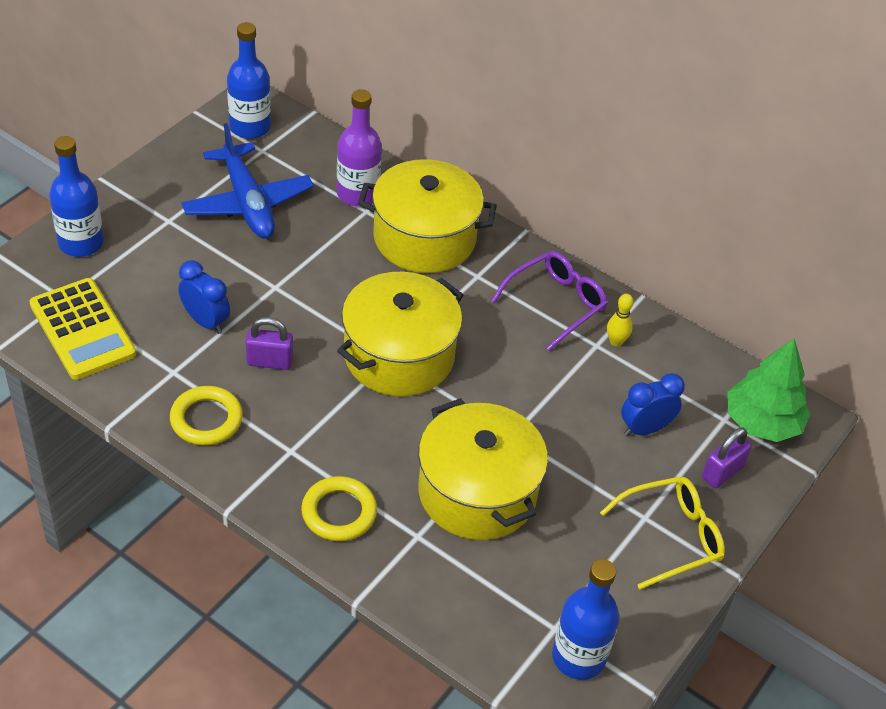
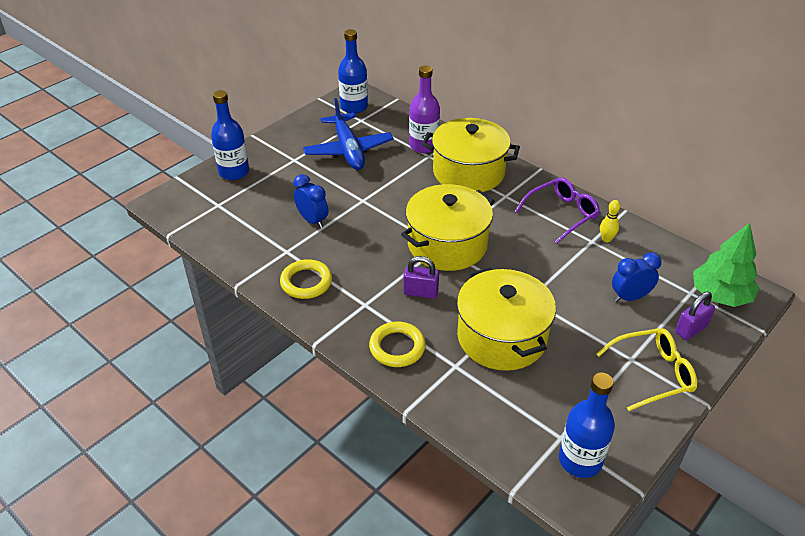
camera: 10 degrees right, 5 degrees down
yellow calculator [29,278,136,380] -> none
purple padlock [246,317,293,370] -> purple padlock moved to [403,256,439,299]

